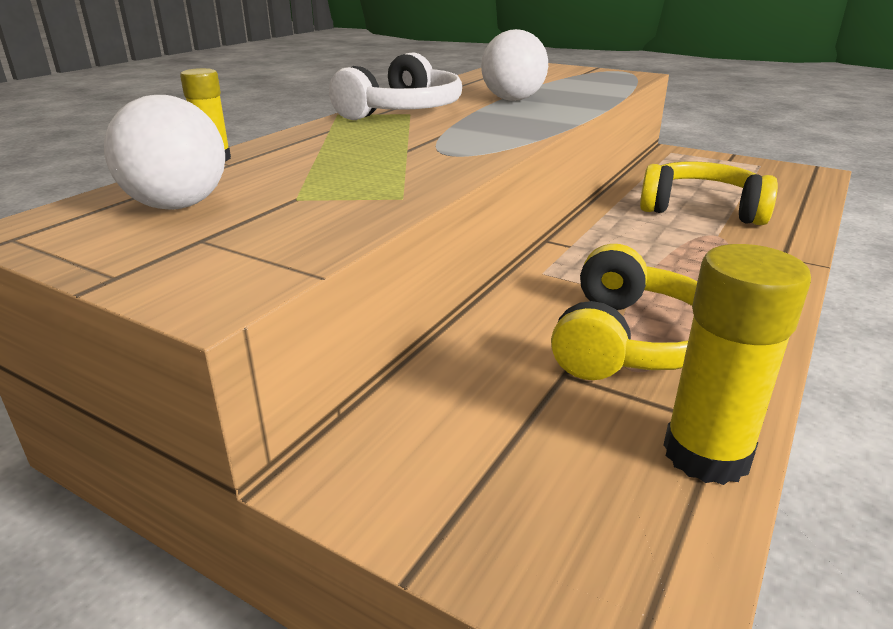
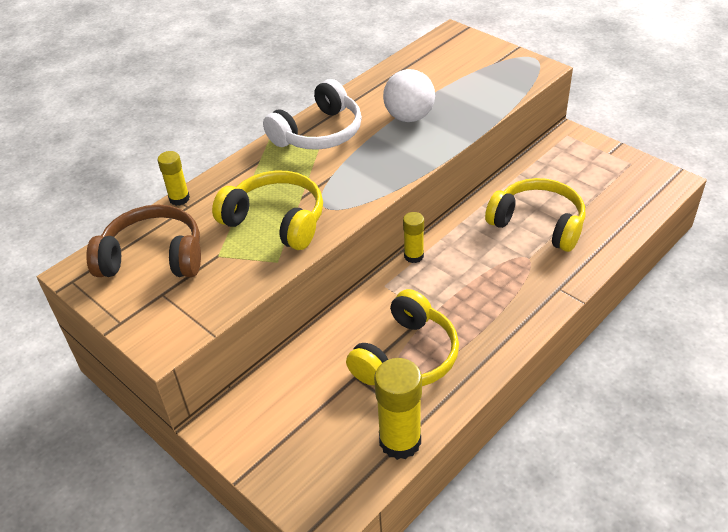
camera: 15 degrees right, 15 degrees up
white ball [104,95,225,210] -> brown headphones [86,205,201,277]
none -> yellow headphones [212,171,323,250]
none -> yellow glue stick [403,212,424,263]

